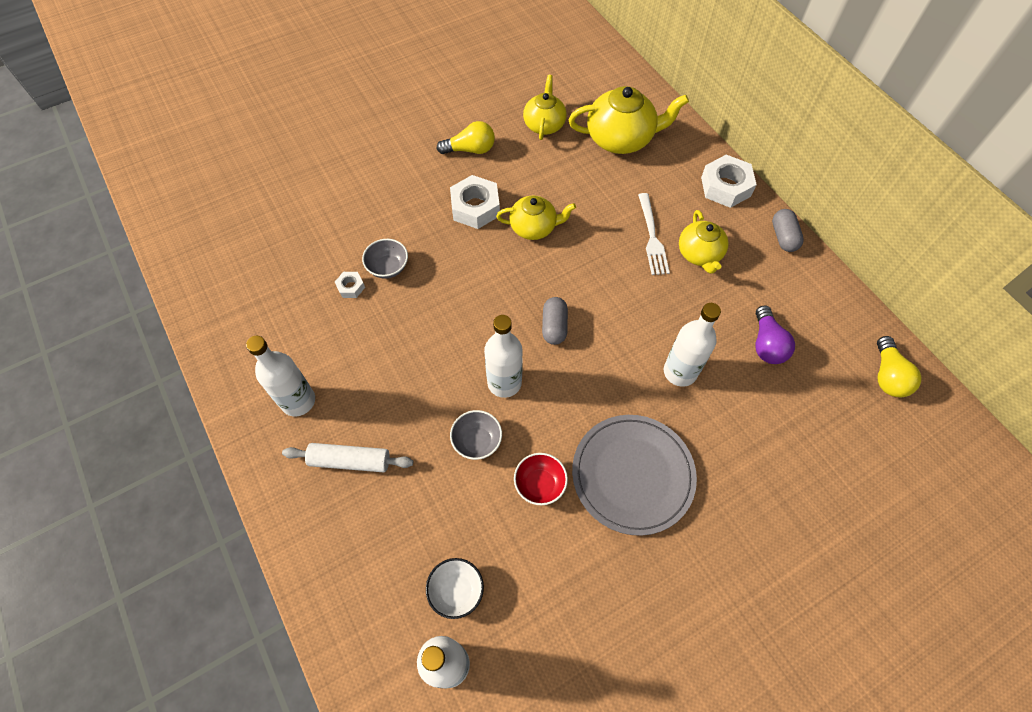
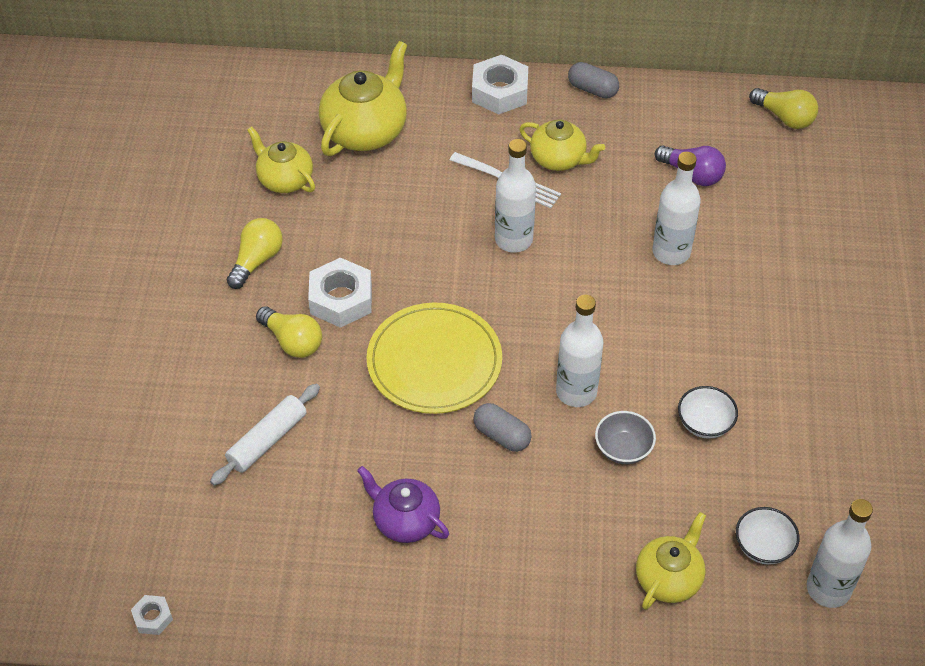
camera: 55 degrees left, 10 degrees down
white bottle [246,335,315,417] -> white bottle moved to [495,139,536,253]
white rolling pin [282,443,413,472] -> white rolling pin moved to [210,384,320,485]
white nut [335,272,365,298] -> white nut moved to [131,595,173,635]
grey bowl [362,239,408,279] -> none
yellow teapot [496,196,576,240] -> yellow teapot moved to [636,512,706,610]
red bowl [514,453,568,505] -> white bowl [678,386,738,439]
grey capsule [542,297,568,345] -> grey capsule moved to [473,403,532,452]
grey plate [572,415,697,536] -> none
none -> yellow light bulb [256,306,322,358]
none -> purple teapot [357,466,449,543]
none -> yellow plate [366,303,502,414]

